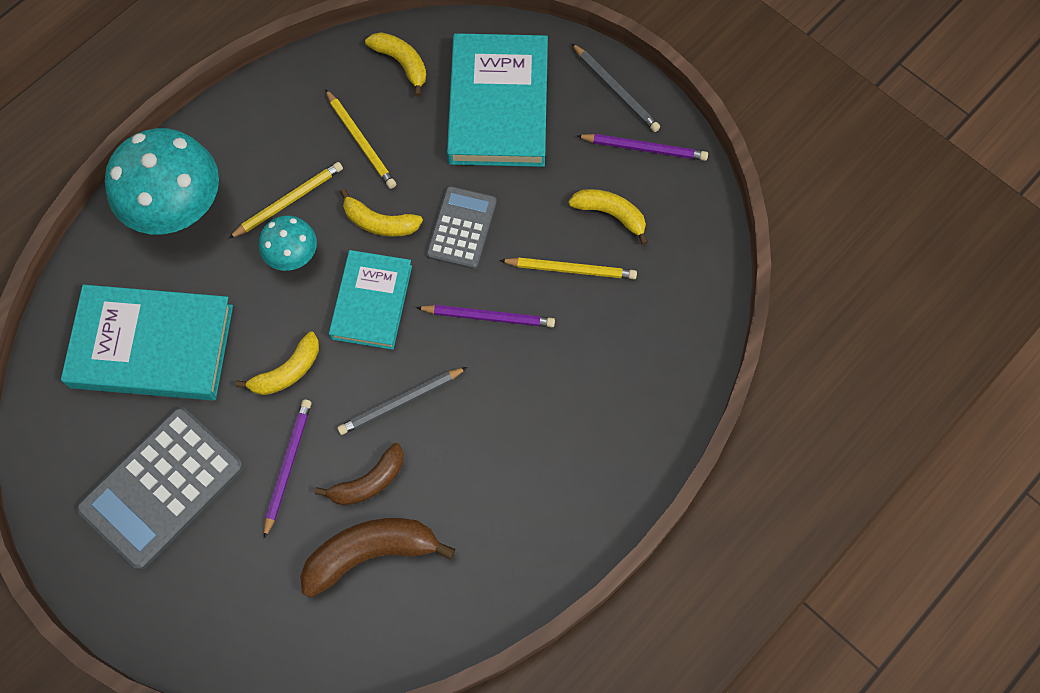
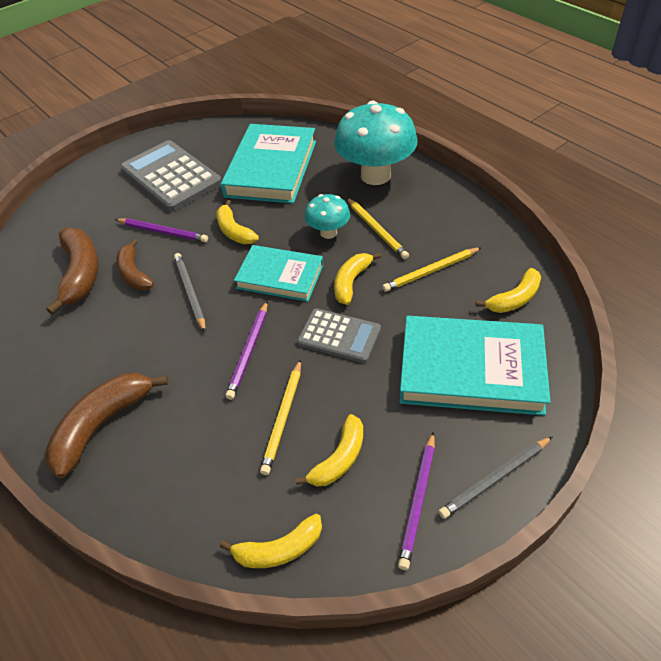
camera: 100 degrees right, 20 degrees down
none -> brown banana [45,373,168,478]
none -> yellow banana [220,514,322,568]

